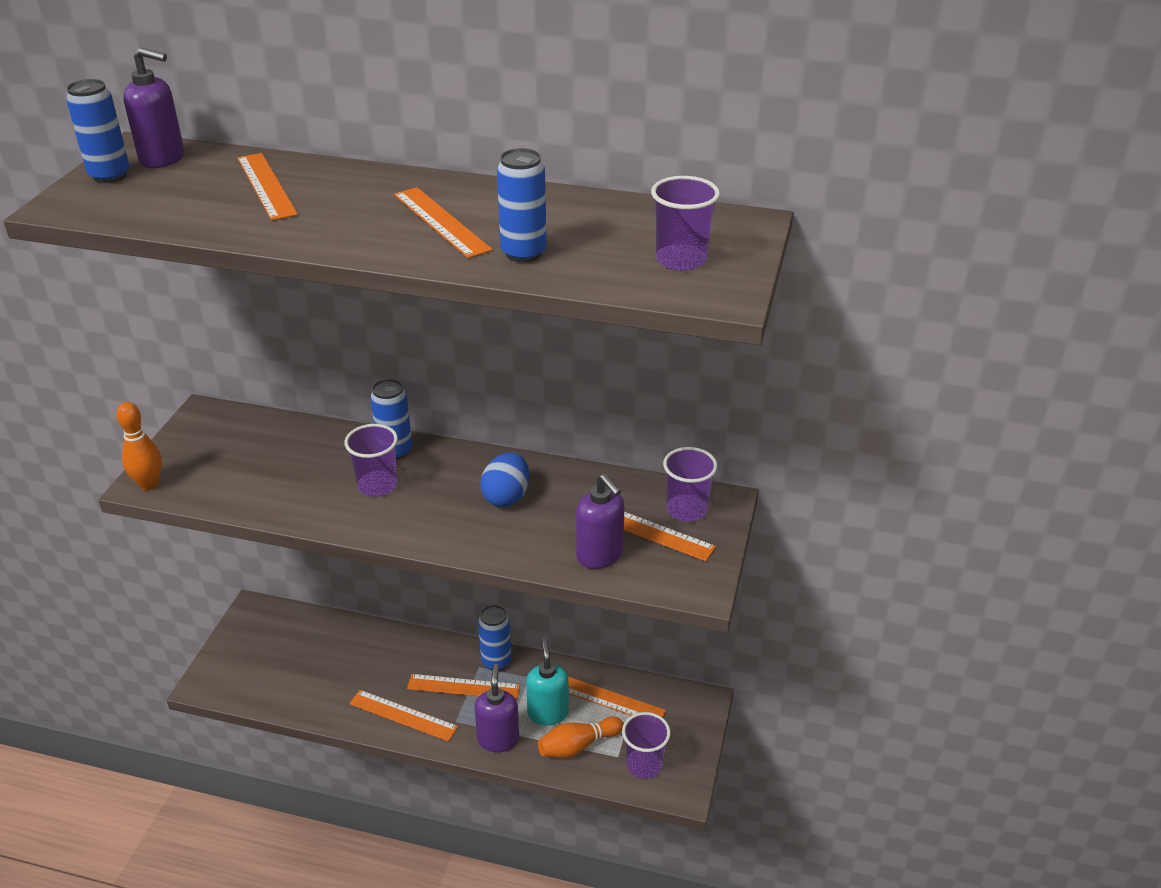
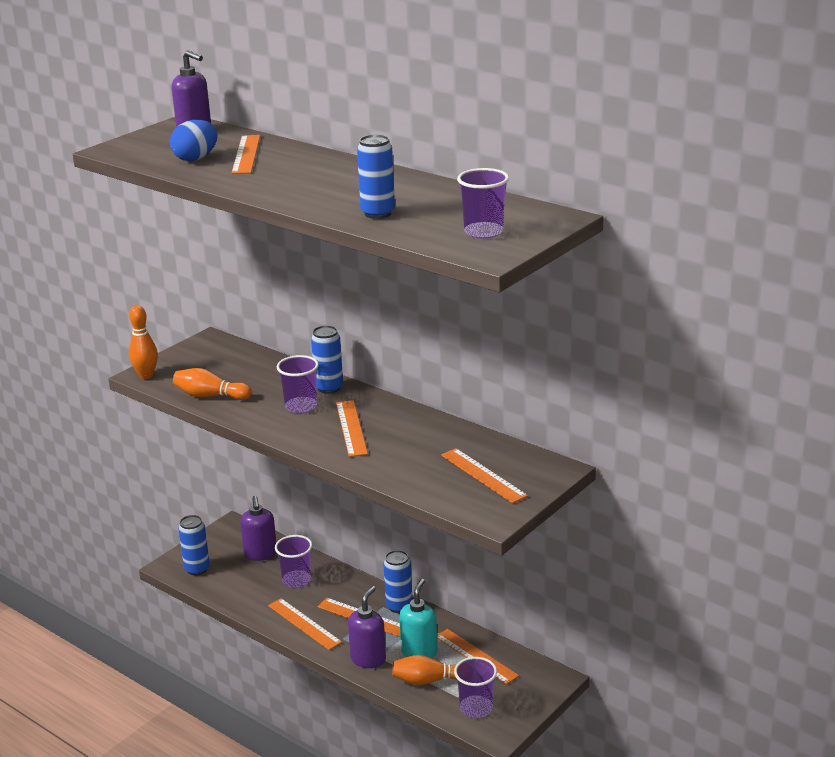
camera: 25 degrees right, 10 degrees down
blue can [66,79,130,183] -> blue can moved to [178,515,210,575]
orange ruler [394,187,493,258] -> orange ruler moved to [336,400,368,457]
blue egg [480,453,529,507] -> blue egg moved to [170,120,218,161]
purple soap dispenser [576,474,625,569] -> purple soap dispenser moved to [240,496,276,561]
purple cup [663,447,718,522] -> purple cup moved to [275,535,313,588]
none -> orange bowling pin [173,368,252,400]

